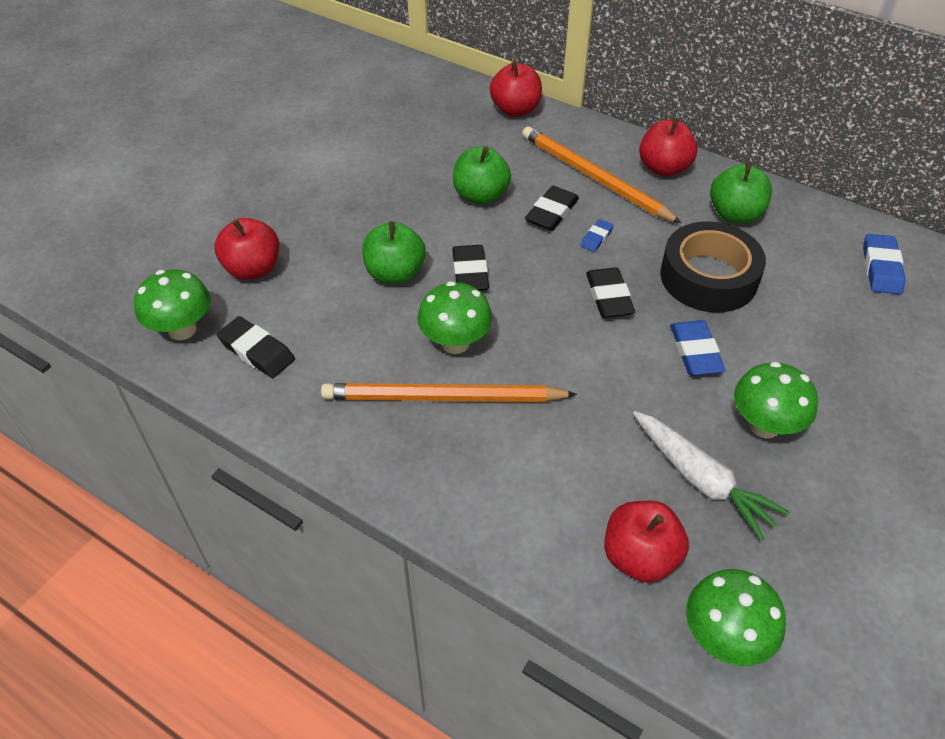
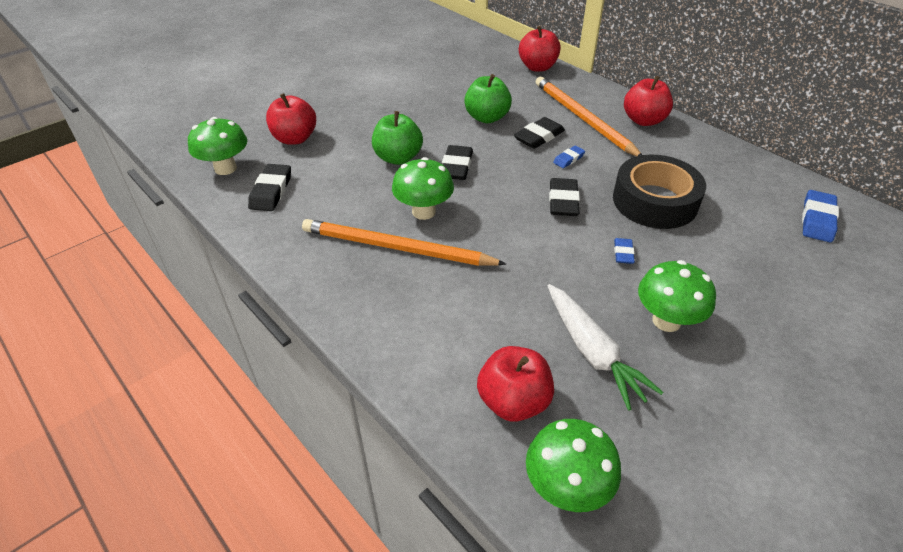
camera: 15 degrees right, 5 degrees down
black eraser [217,316,295,378] -> black eraser turned 45 degrees clockwise [248,164,291,211]
blue eraser [670,320,725,375] -> blue eraser [614,238,635,264], size x0.58
green apple [710,163,772,223] -> none

